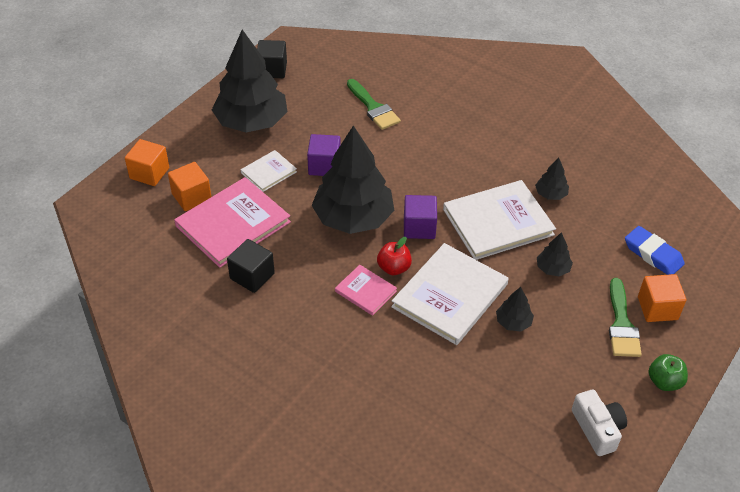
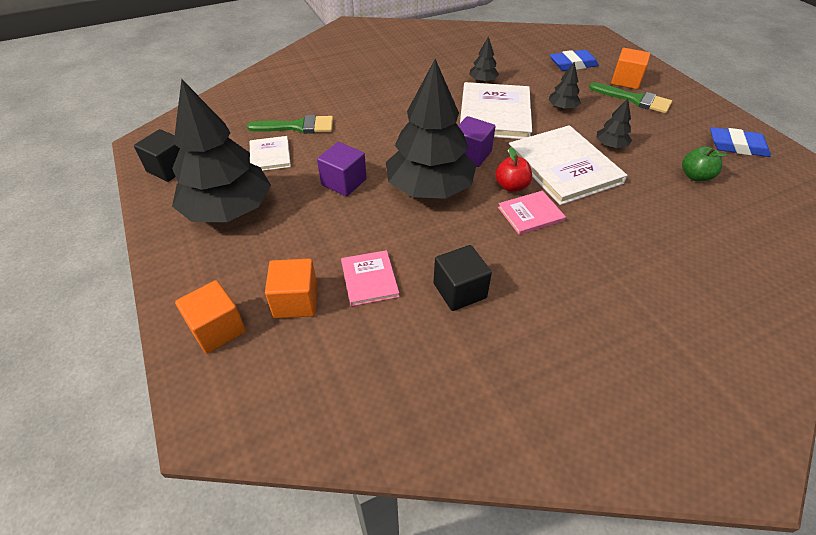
camera: 60 degrees left, 0 degrees up
pink book [174,177,291,268] -> pink book [341,250,399,306], size x0.51
white book [241,150,297,192] -> white book moved to [250,136,291,171]
white camera [572,390,627,456] -> blue eraser [710,127,771,157]
green apple [649,354,688,391] -> green apple moved to [682,146,727,181]

